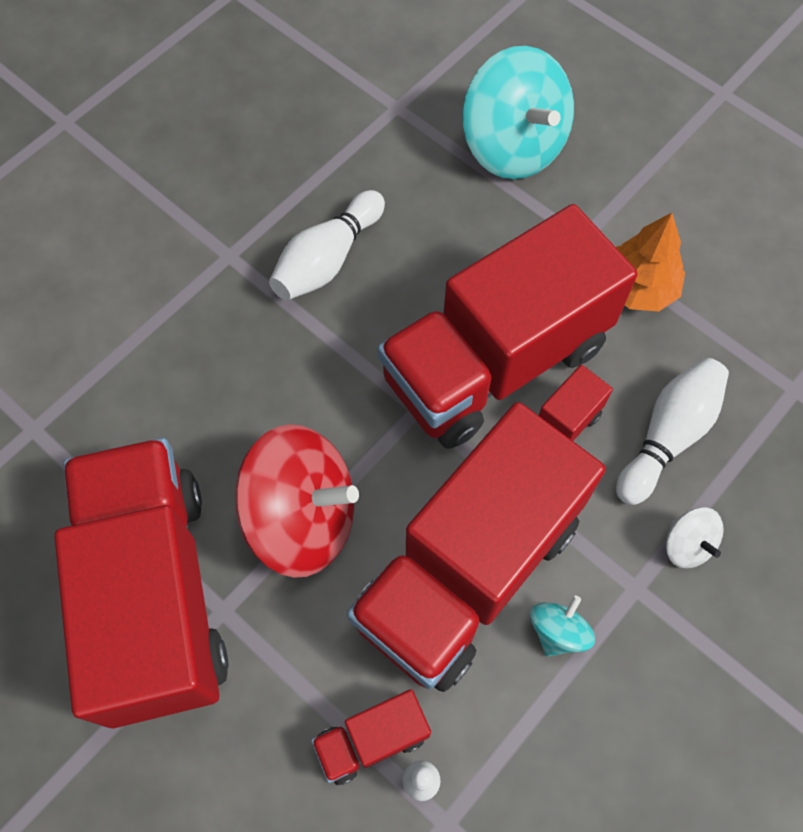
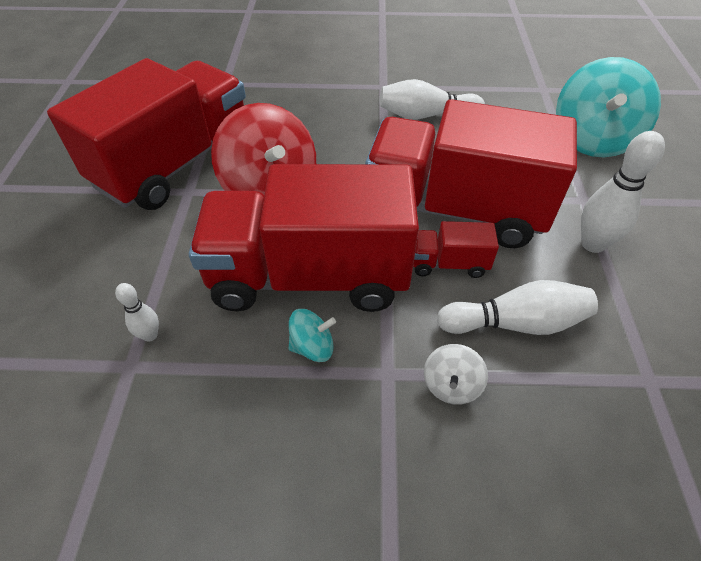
camera: 50 degrees right, 15 degrees down
red truck [311,689,431,785] -> none
orange tree [616,213,685,311] -> white bowling pin [581,131,665,253]

